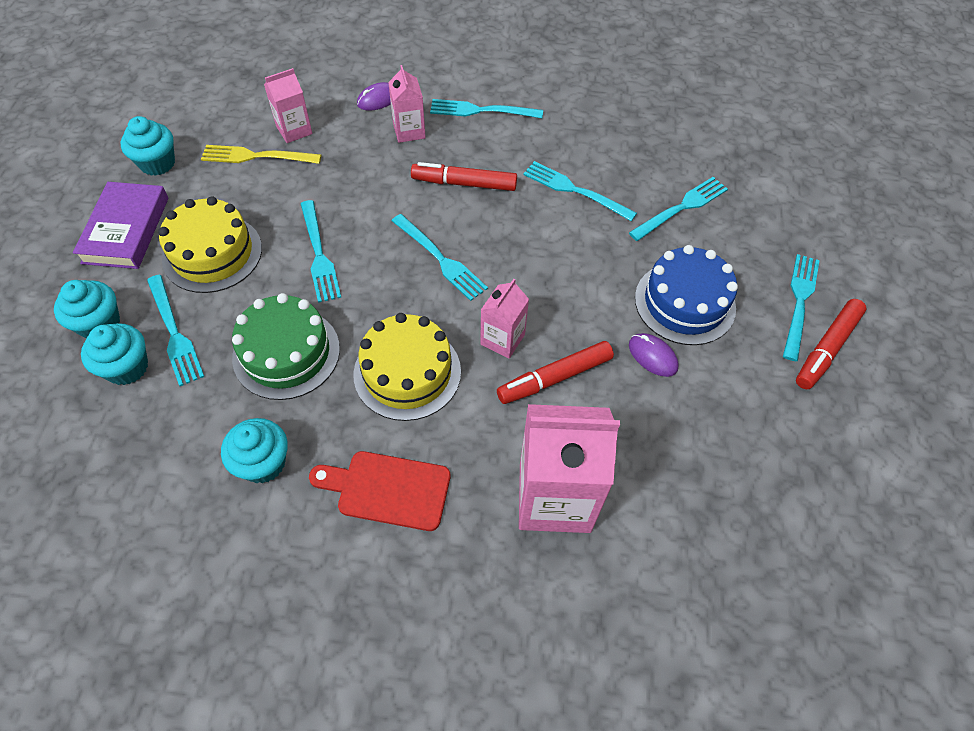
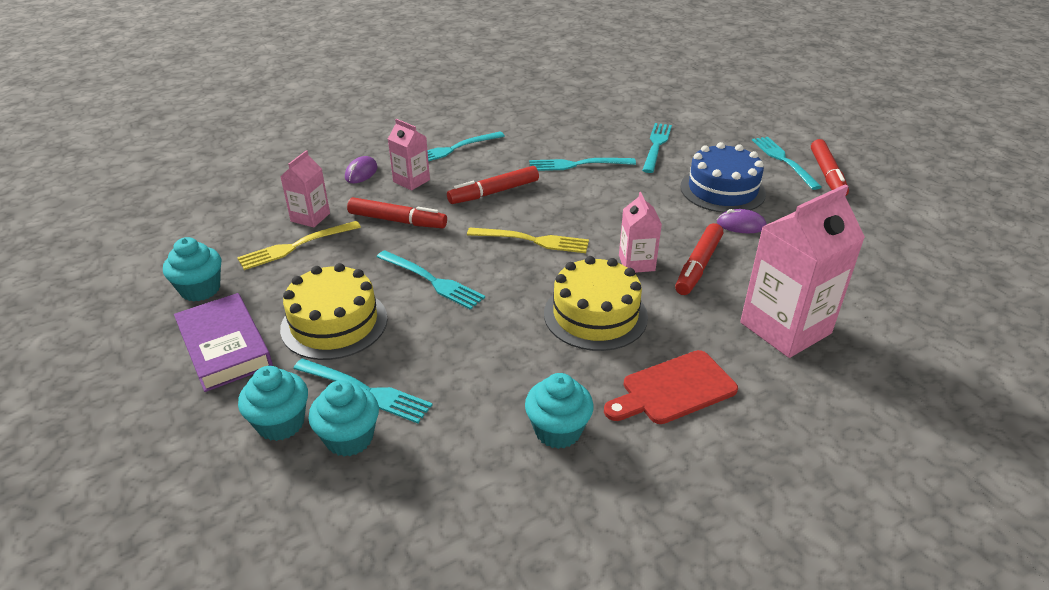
camera: 35 degrees left, 20 degrees down
green cake [232,293,340,400] -> none
turquoise fork [392,214,488,301] -> yellow fork [467,228,589,253]
none -> red marker [347,197,447,228]

